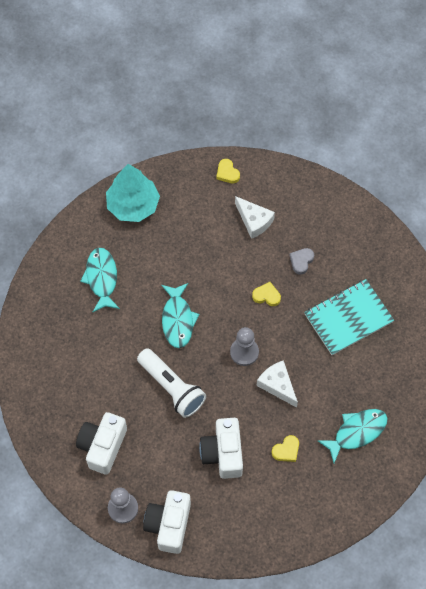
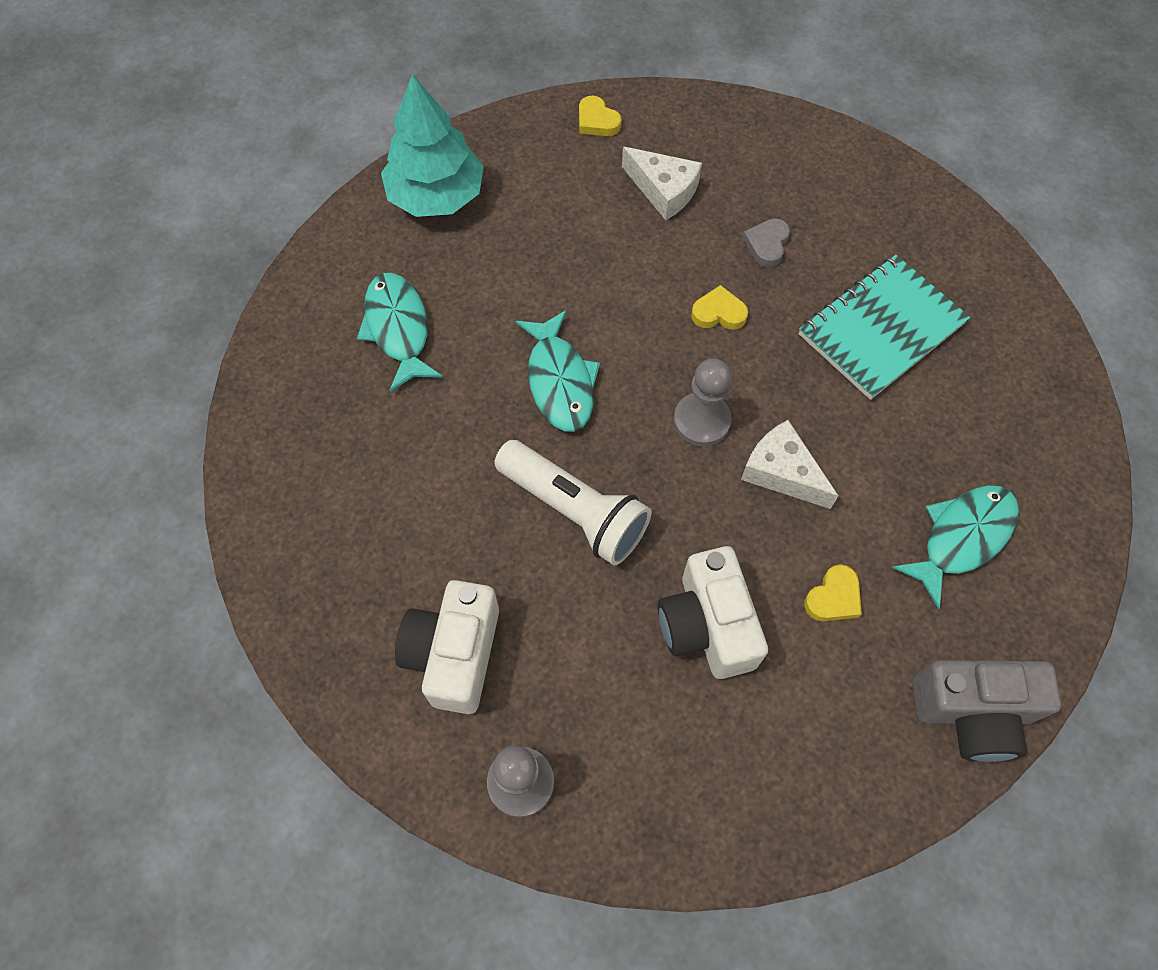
camera: 10 degrees left, 0 degrees up
white camera [143,490,191,554] -> none
none -> grey camera [913,660,1061,762]

